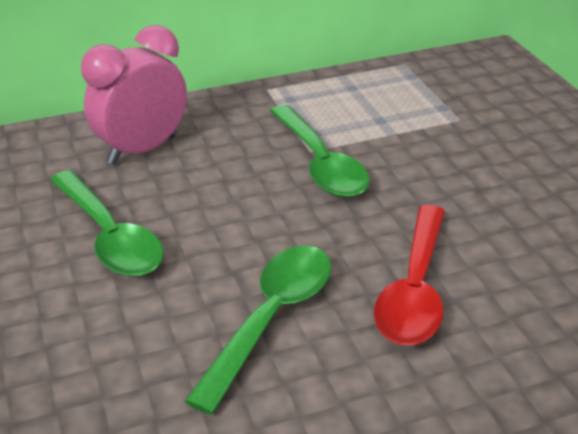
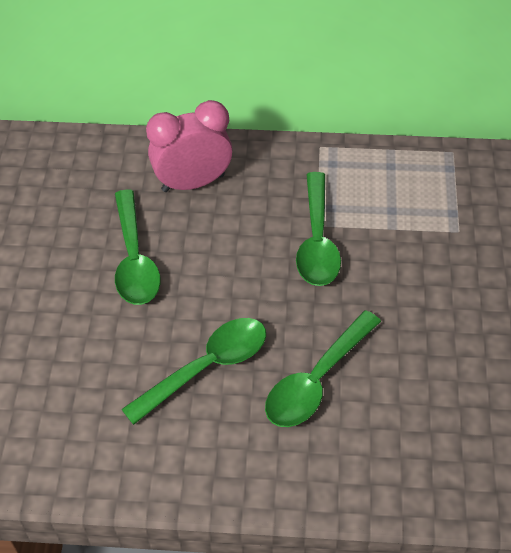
camera: 25 degrees right, 15 degrees up
red spoon [374,205,445,345] -> green spoon [265,310,381,427]

